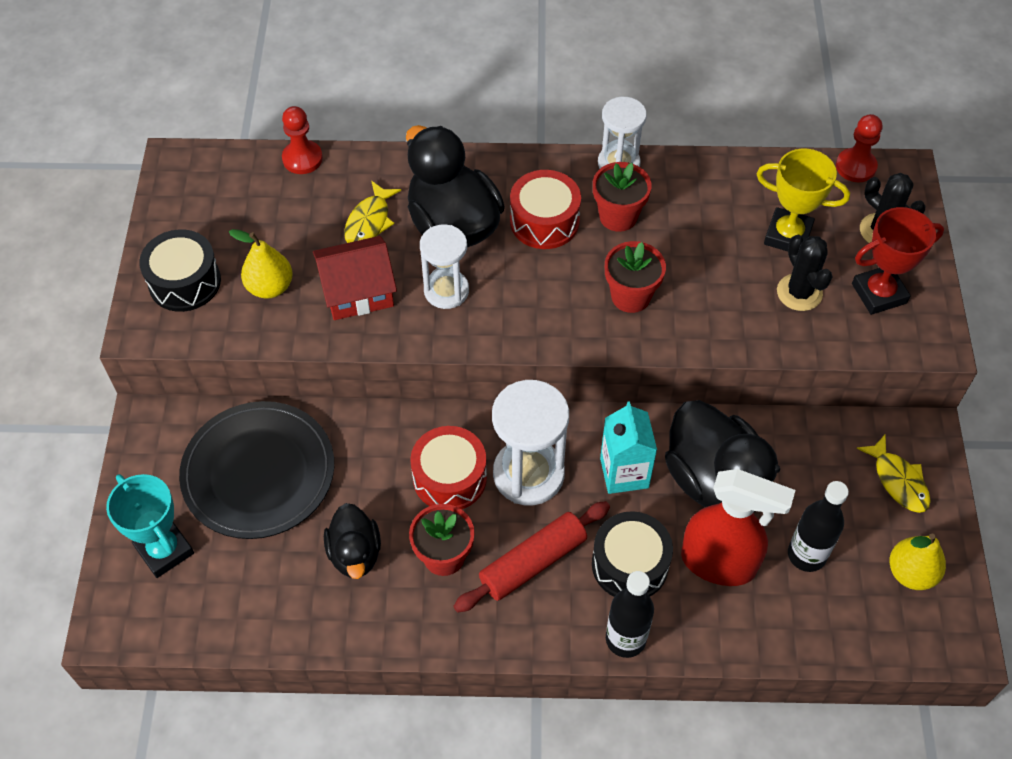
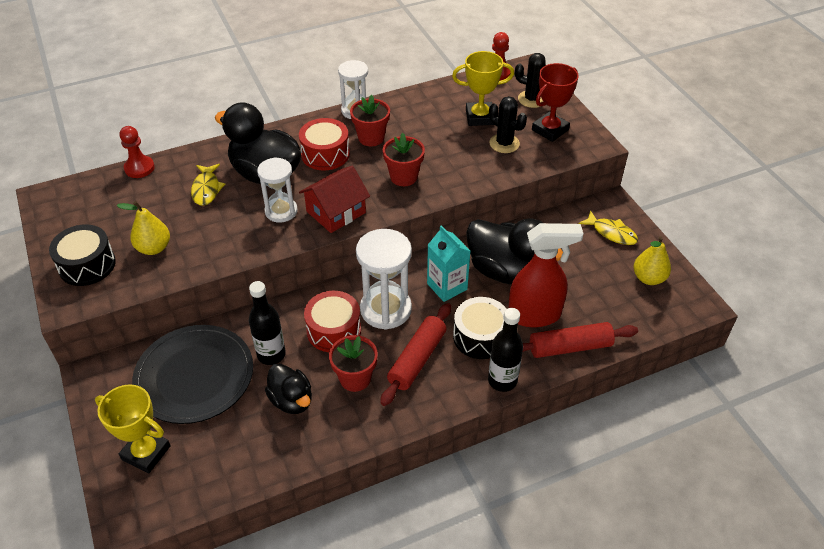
camera: 25 degrees left, 10 degrees down
turquoise trophy [106,474,194,578] -> yellow trophy [95,384,171,473]
red house [313,236,397,320] -> red house moved to [299,166,370,233]
black bottle [788,481,849,572] -> black bottle moved to [249,281,286,365]
none -> red rolling pin [523,322,638,358]

